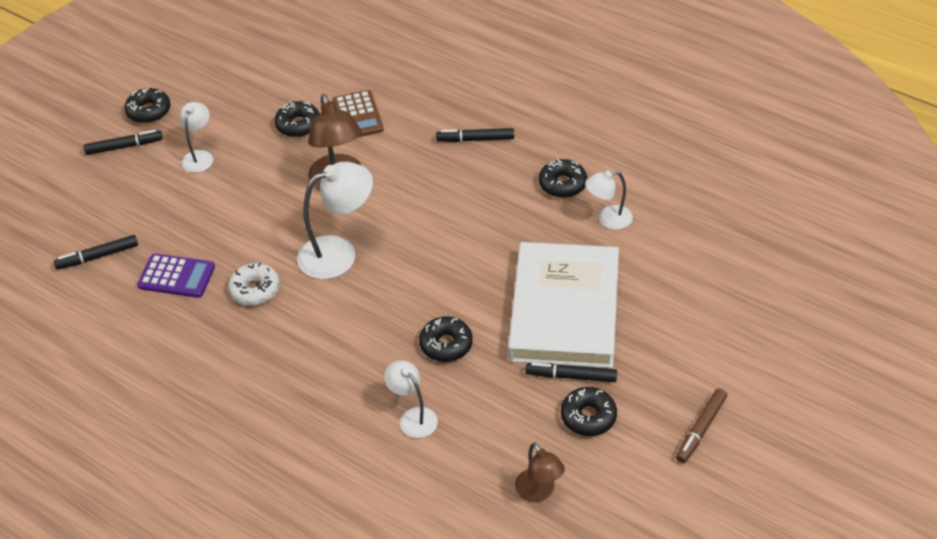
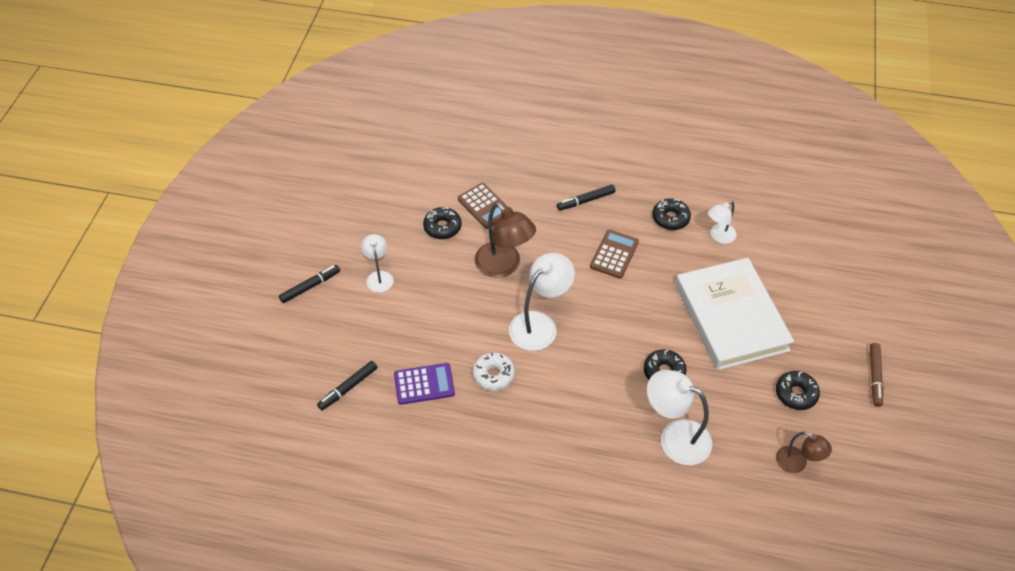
camera: 25 degrees left, 5 degrees up
black donut [125,88,171,123] -> none
white lamp [384,360,438,438] -> white lamp [647,370,712,465], size x1.71
black marker [525,363,617,382] -> none
none -> brown calculator [590,229,639,279]

